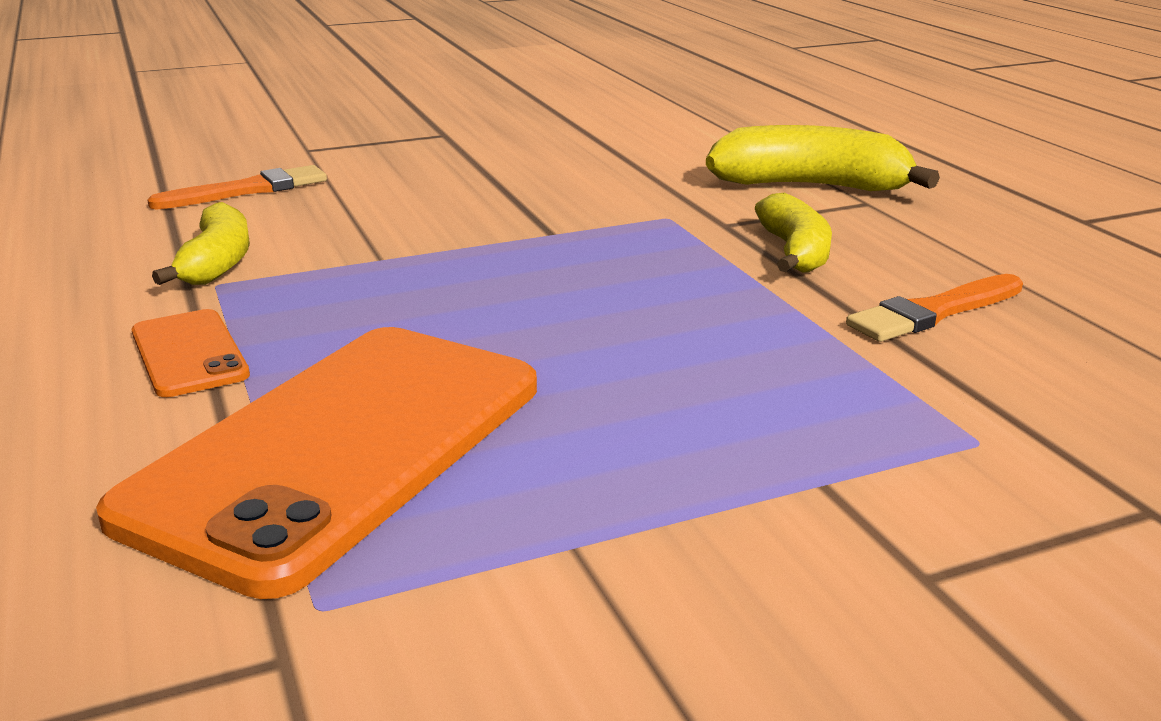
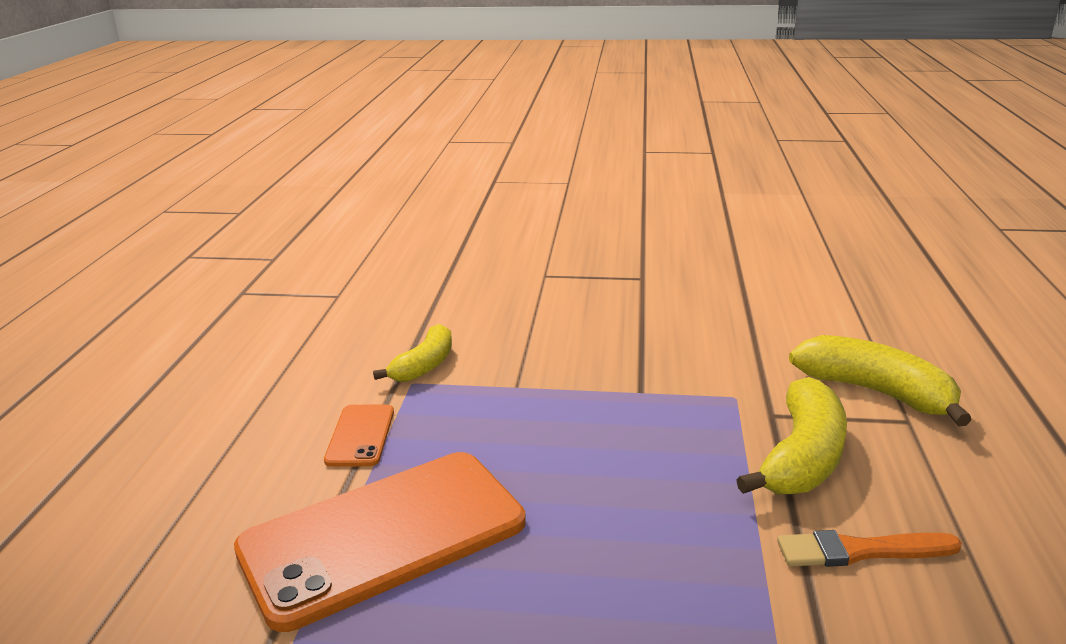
camera: 30 degrees right, 0 degrees up
orange brush [147,165,327,210] -> none
yellow banana [755,193,832,273] -> yellow banana [736,377,847,494], size x1.53

